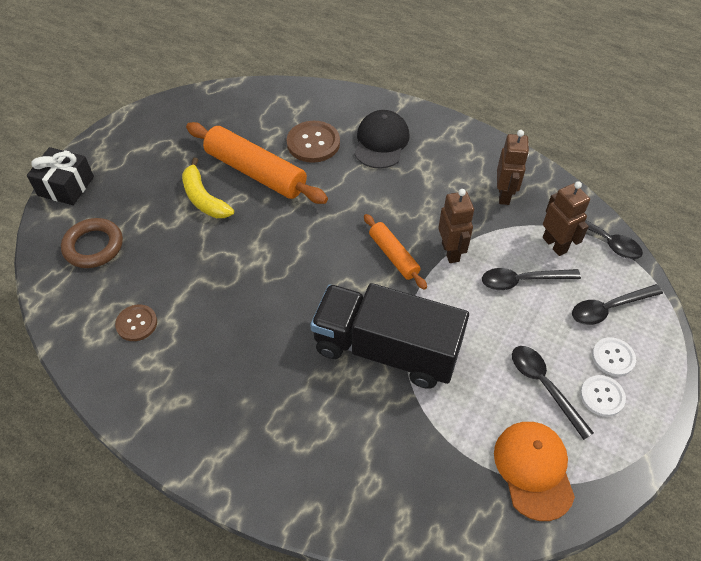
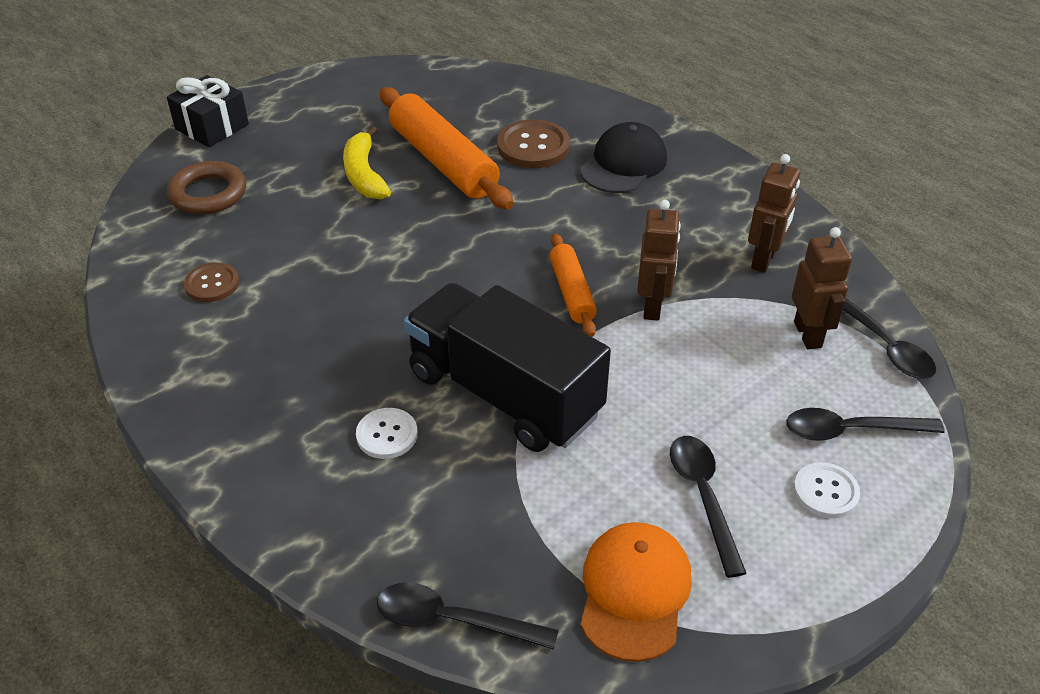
camera: 20 degrees right, 10 degrees down
black spoon [482,268,581,290] -> black spoon moved to [377,582,558,650]
white button [580,375,626,417] -> white button moved to [356,408,418,459]

